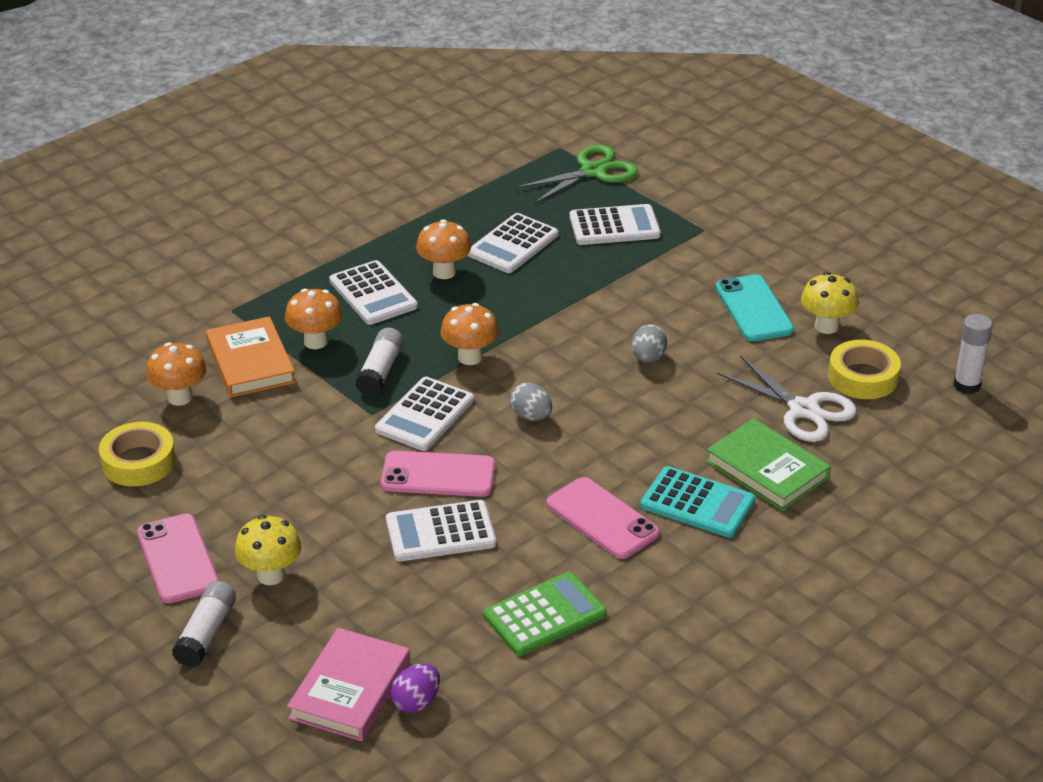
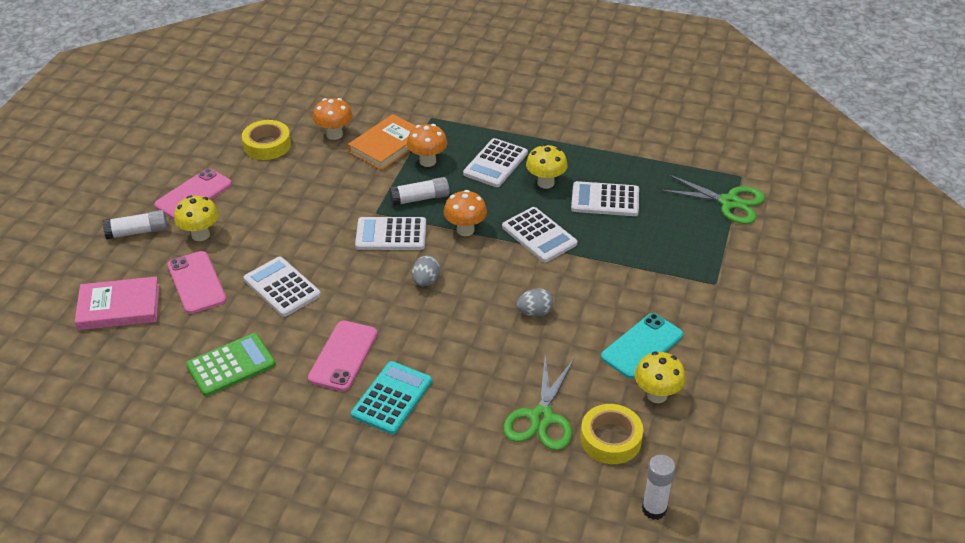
camera: 60 degrees right, 5 degrees up
pink phone [381,451,495,497] -> pink phone moved to [168,251,226,314]
purple egg [391,663,440,713] -> none
orange mushroom [416,219,471,279] -> yellow mushroom [526,144,568,189]
green calculator [483,572,606,656] -> green calculator turned 60 degrees counterclockwise [186,333,276,396]
white calculator [569,204,661,245] -> white calculator moved to [502,207,577,262]
turquoise calculator [640,466,755,538] -> turquoise calculator turned 150 degrees counterclockwise [351,361,432,435]
green book [706,418,831,511] -> none
white scissors [717,355,857,442] -> green scissors [503,356,574,450]

